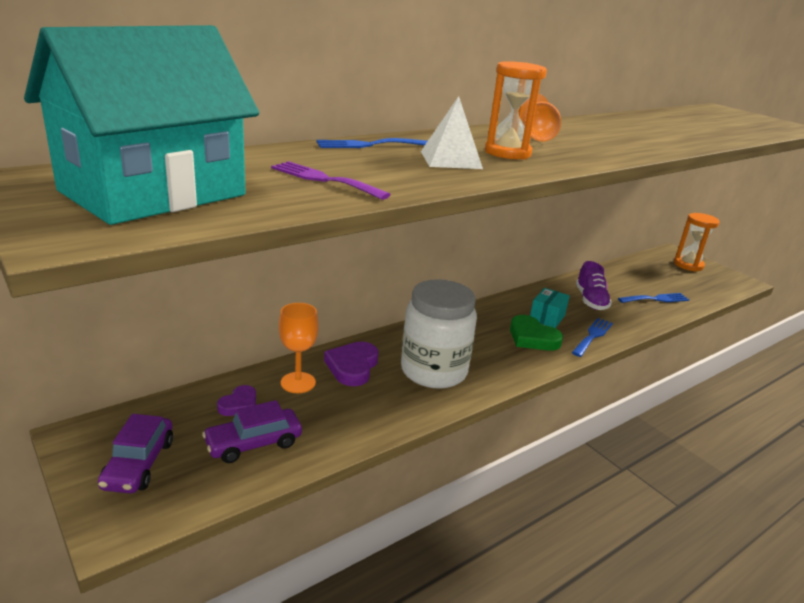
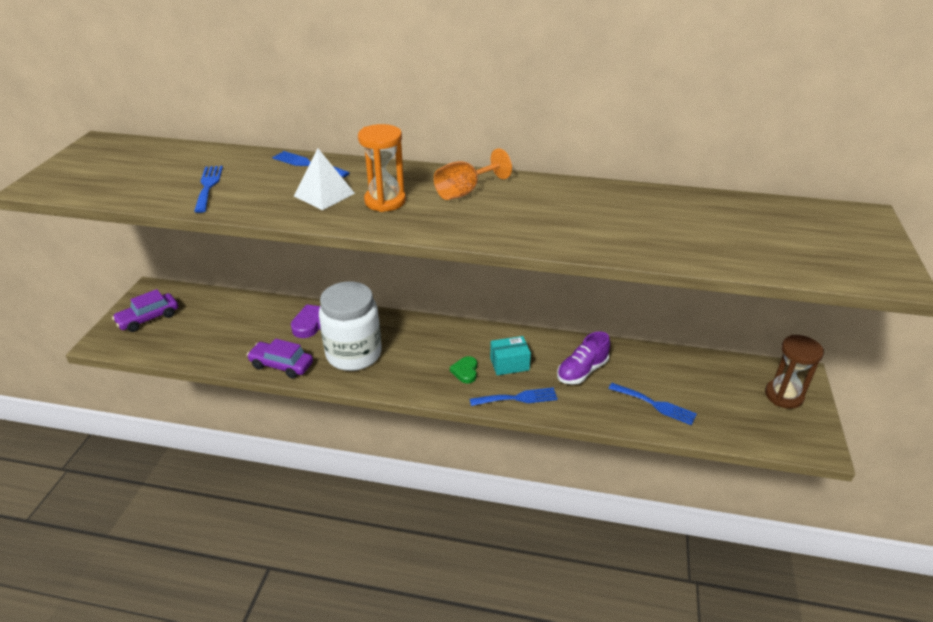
camera: 50 degrees right, 10 degrees up
turquoise house [24,25,259,225] -> none
purple car [202,400,302,463] -> purple car moved to [247,339,313,379]
purple heart [217,385,256,416] -> none
purple fork [271,161,391,200] -> blue fork [194,166,223,213]
orange goblet [279,303,319,393] -> none
green heart [510,315,563,351] -> green heart [450,356,477,384], size x0.62
orange hourglass [674,213,720,272] -> brown hourglass [765,335,824,409]

